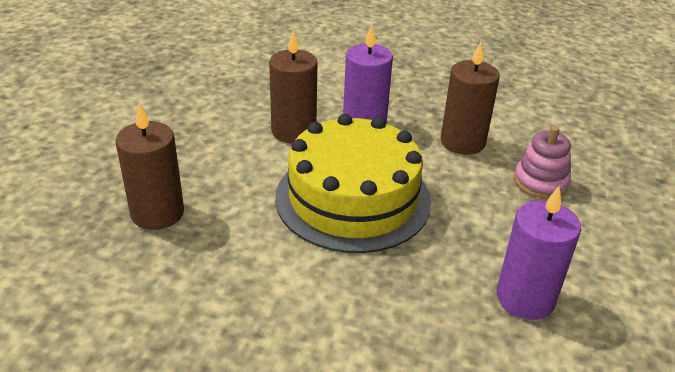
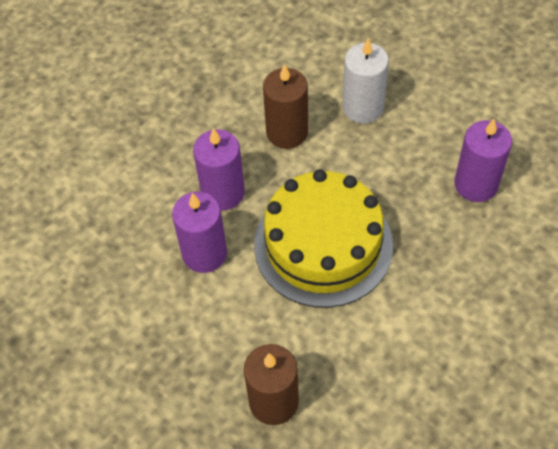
camera: 60 degrees left, 20 degrees up
brown candle [269,31,317,143] -> purple candle [172,192,227,273]
pink stacking toy [514,126,571,199] -> white candle [343,38,389,124]

